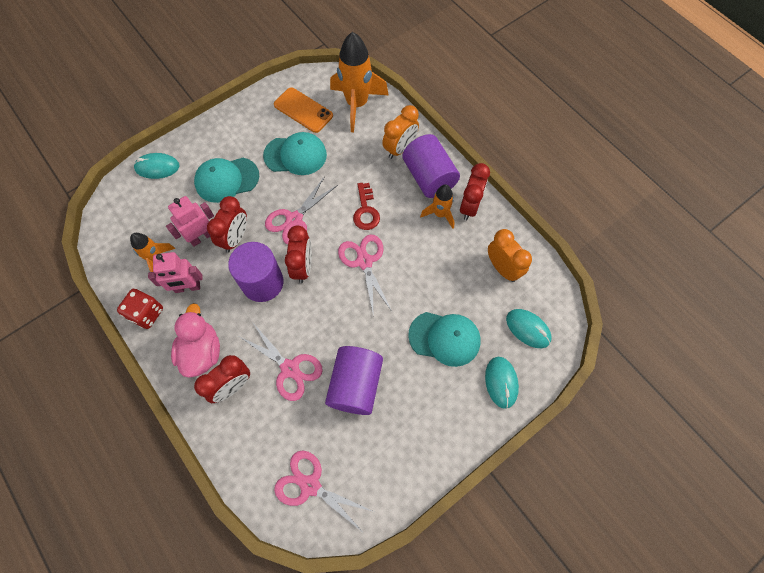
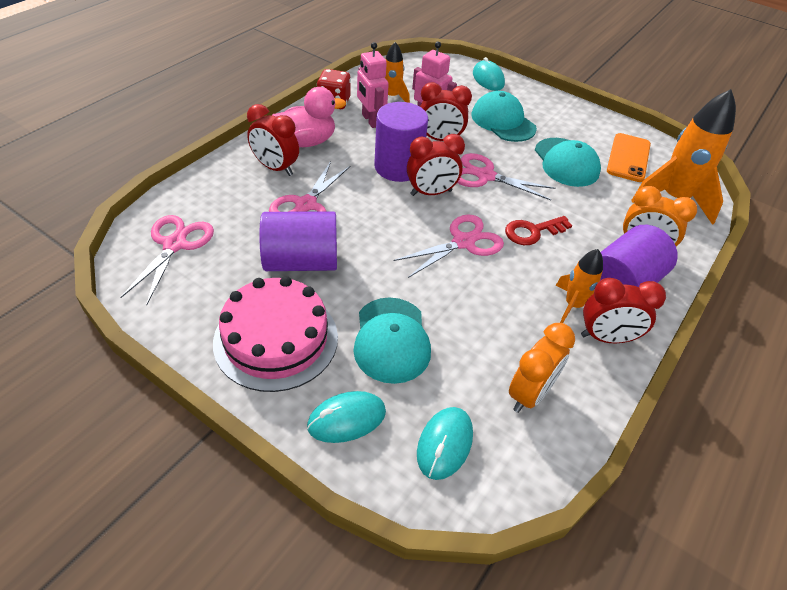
camera: 70 degrees right, 20 degrees down
none -> pink cake [213,276,338,392]

